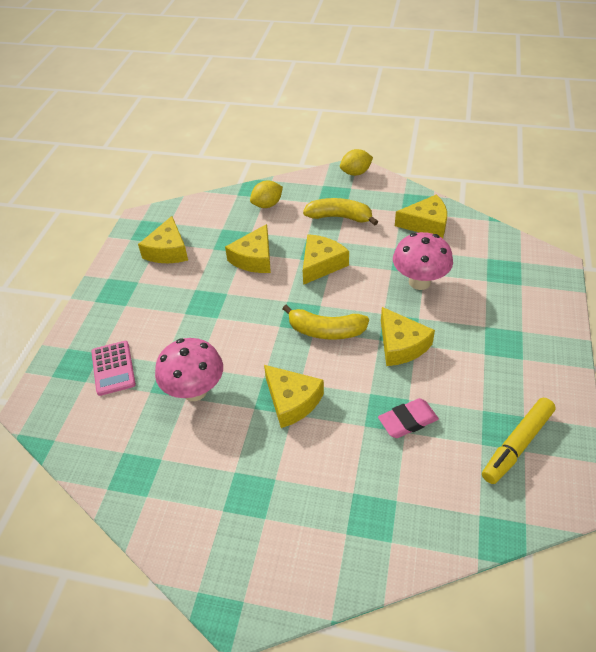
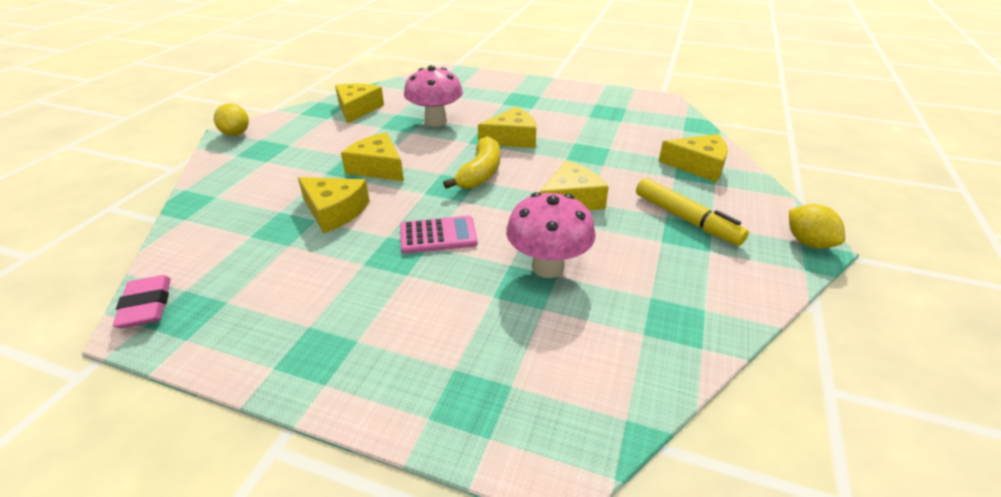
camera: 85 degrees left, 10 degrees down
pink calculator [91,341,136,396] -> pink calculator moved to [400,216,478,254]
yellow cheese [138,216,188,263] -> yellow cheese moved to [658,134,728,182]
yellow lemon [250,180,283,208] -> yellow lemon moved to [789,204,845,249]
yellow banana [303,198,378,225] -> none
pink eraser [378,398,439,438] -> pink eraser moved to [113,275,171,328]
yellow marker [482,398,556,484] -> yellow marker moved to [636,178,749,246]

